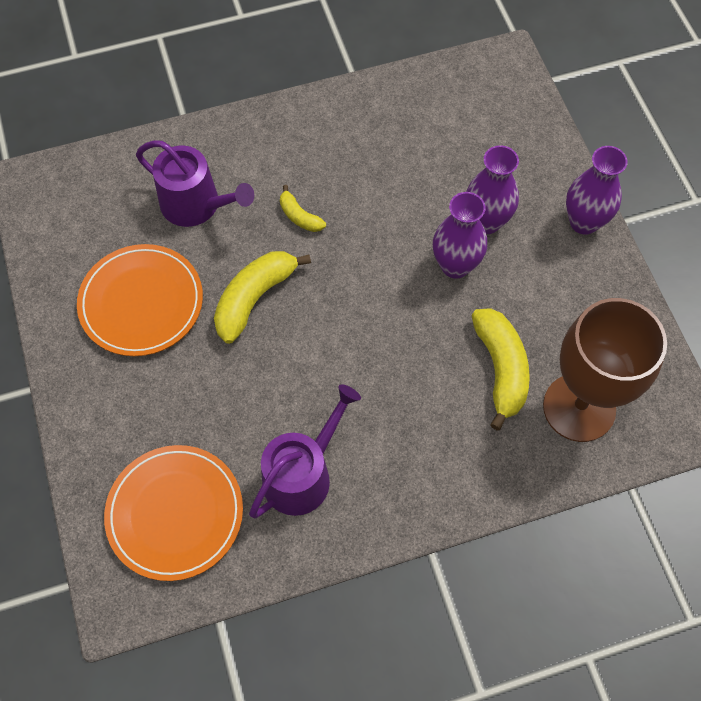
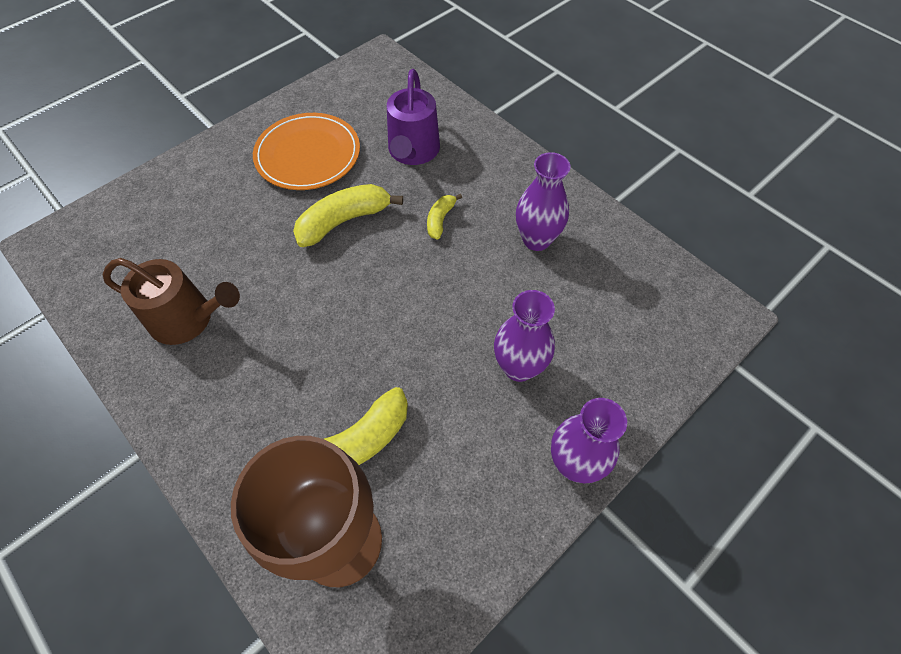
camera: 65 degrees right, 5 degrees down
orange plate [104,445,243,581] -> none
yellow banana [214,251,311,344] -> yellow banana turned 45 degrees counterclockwise [293,184,403,247]
purple watering can [249,384,361,518] -> brown watering can [103,258,240,345]
purple vase [433,192,487,279] -> purple vase moved to [516,152,570,251]

